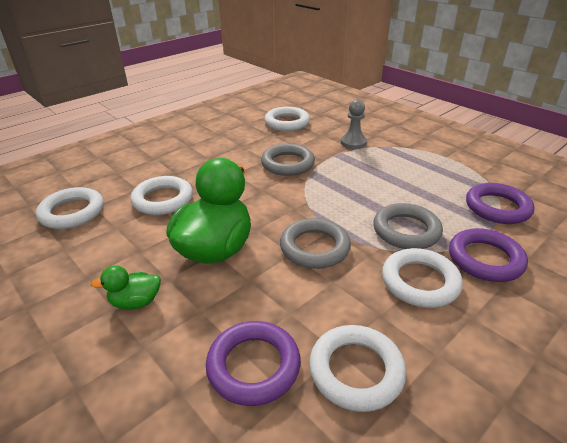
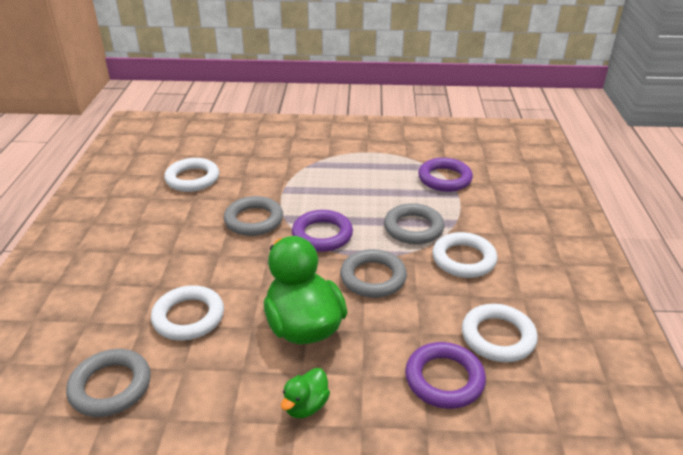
camera: 45 degrees left, 0 degrees up
white ring [36,187,104,229] -> grey ring [66,349,151,417]
grey pawn [341,100,367,149] -> none
purple ring [449,228,528,282] -> purple ring moved to [292,210,353,252]

